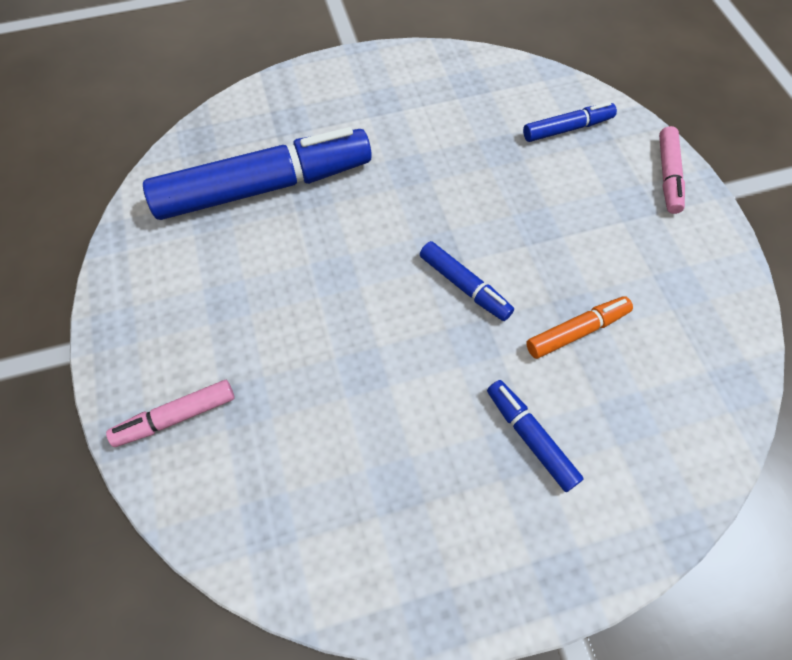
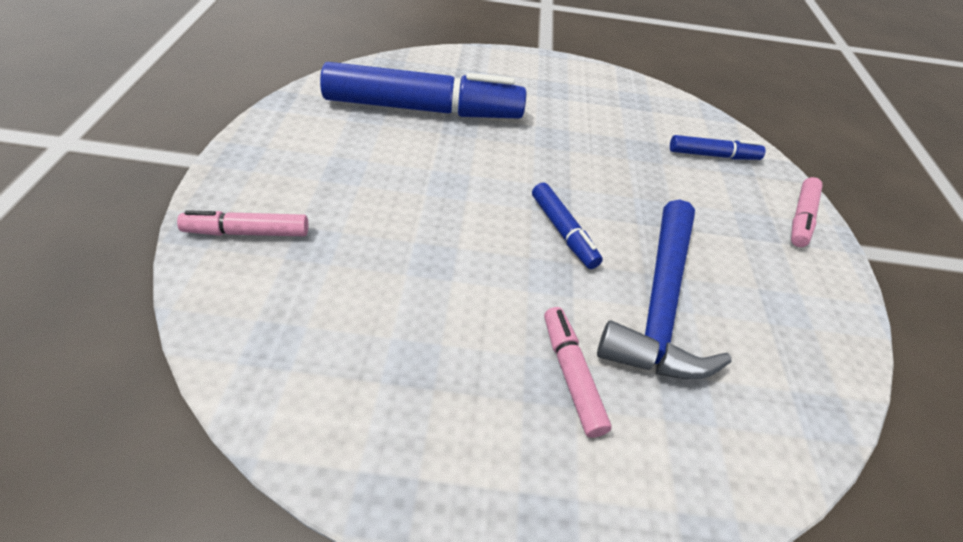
camera: 15 degrees right, 15 degrees down
blue marker [487,380,584,492] -> pink marker [544,307,612,438]
orange marker [526,296,633,359] -> blue hammer [597,199,732,379]

